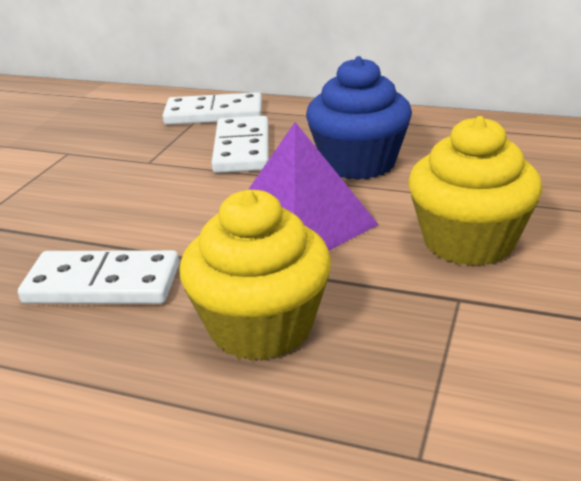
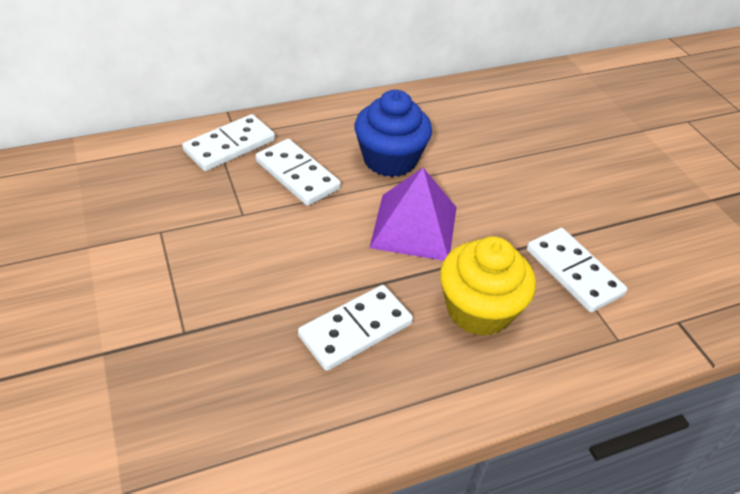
camera: 45 degrees left, 15 degrees up
yellow cupcake [408,116,542,266] -> none
none -> white domino [527,228,627,313]

